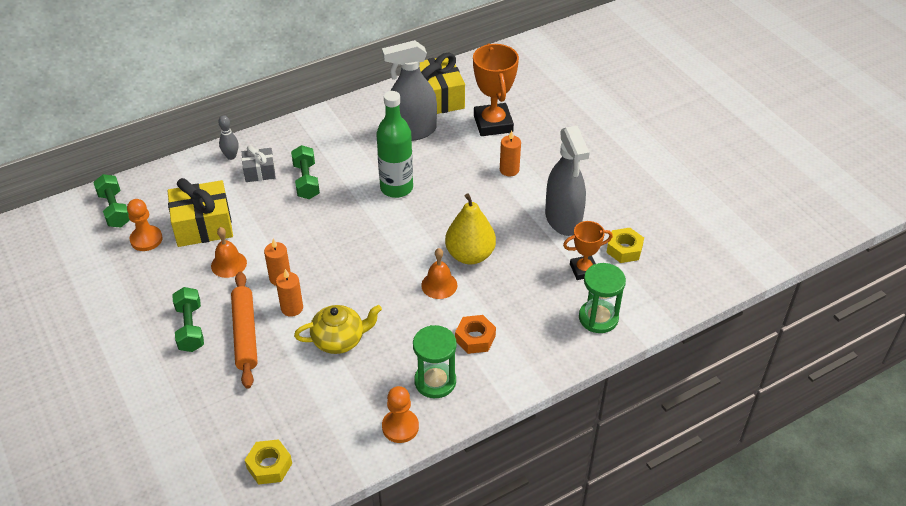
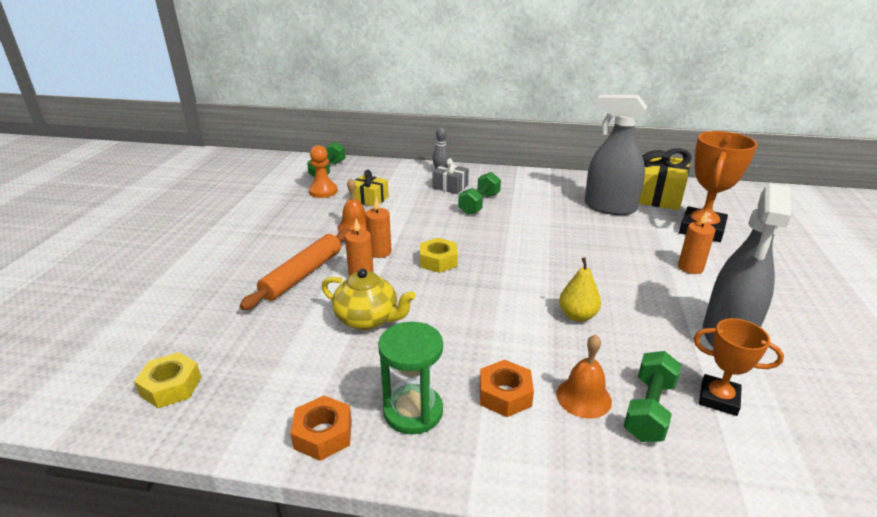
camera: 40 degrees right, 15 degrees down
yellow gift [168,178,233,247] -> yellow gift [350,170,389,207], size x0.57
green dumbbell [172,287,204,352] -> green dumbbell moved to [624,351,682,442]
green bottle [376,91,413,198] -> none
orange pawn [382,386,419,443] -> orange nut [290,396,352,461]
orange bell [421,248,457,299] -> orange bell moved to [556,334,612,418]
yellow pear [445,193,496,265] -> yellow pear [559,257,601,322], size x0.62
green hourglass [579,263,626,333] -> none
yellow nut [606,228,644,263] -> yellow nut moved to [420,238,458,273]

